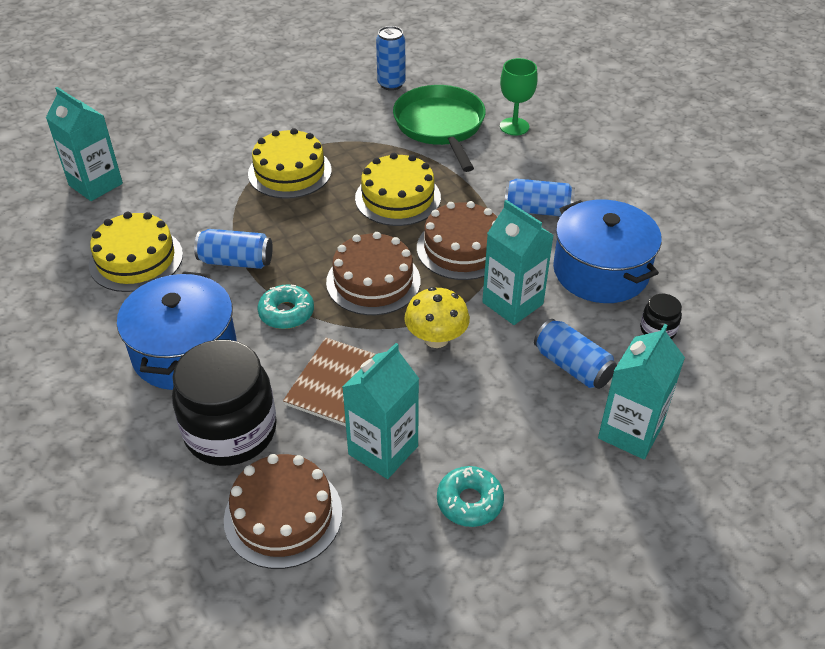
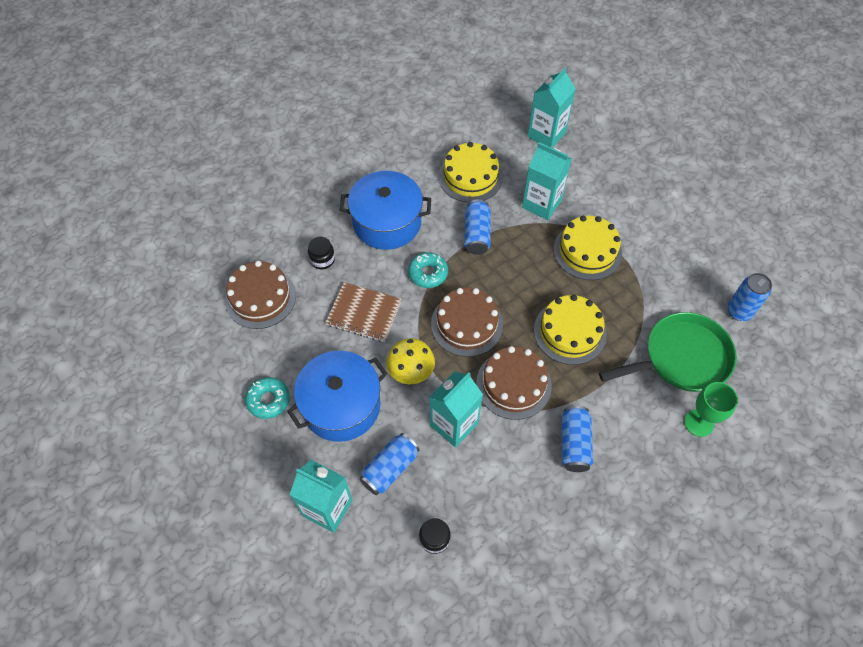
camera: 85 degrees right, 15 degrees up
black jar [172,340,277,466] -> black jar [308,237,335,269], size x0.43
turquoise carton [343,343,419,479] -> turquoise carton moved to [522,142,572,220]
blue pot [553,199,662,303] -> blue pot moved to [287,351,387,442]

